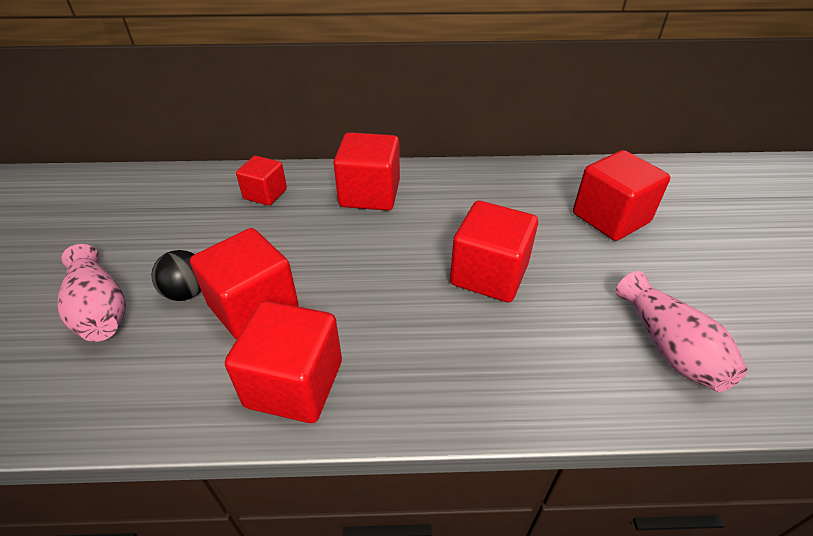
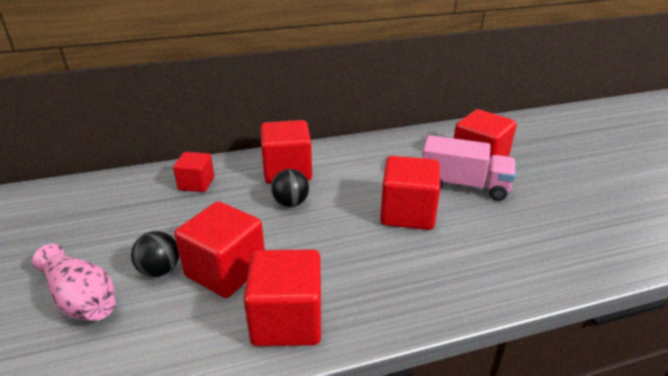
camera: 15 degrees left, 10 degrees down
pink vase [616,271,747,392] -> none
none -> black ball [271,169,309,207]
none -> pink truck [422,135,516,201]

